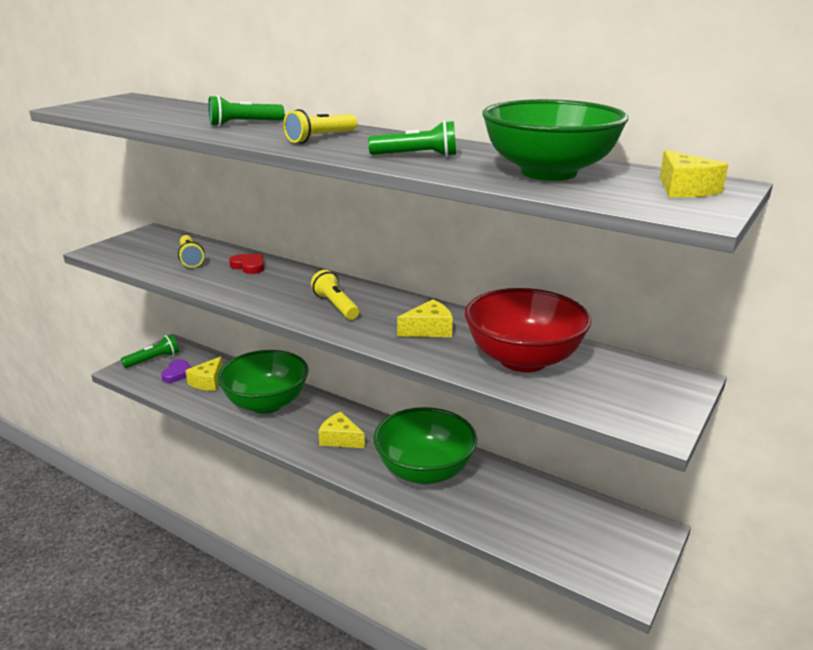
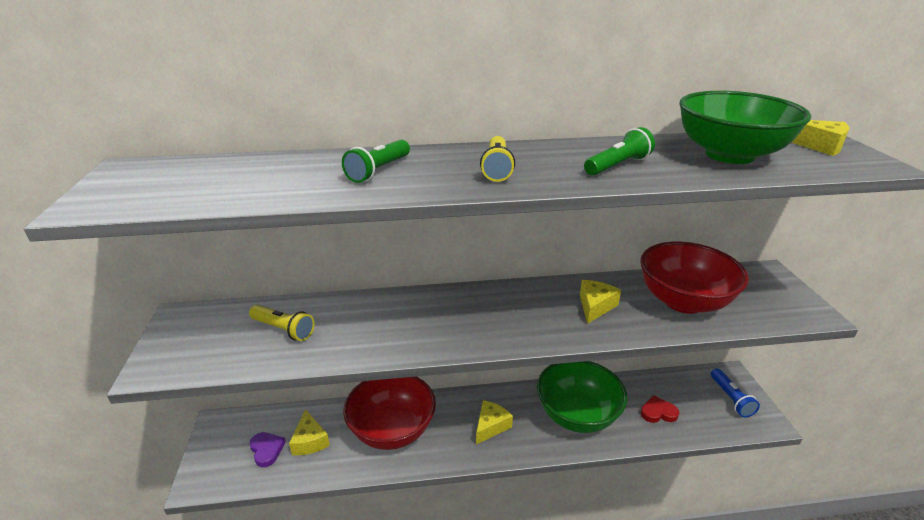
camera: 40 degrees left, 5 degrees up
green flashlight [121,334,179,368] -> none
green bowl [217,350,309,414] -> red bowl [343,377,436,450]
red heart [229,254,264,274] -> red heart moved to [641,395,679,423]
yellow flashlight [311,270,359,320] -> none
yellow cheese [318,412,365,448] -> yellow cheese turned 135 degrees clockwise [476,400,513,444]
none -> blue flashlight [711,368,760,417]

